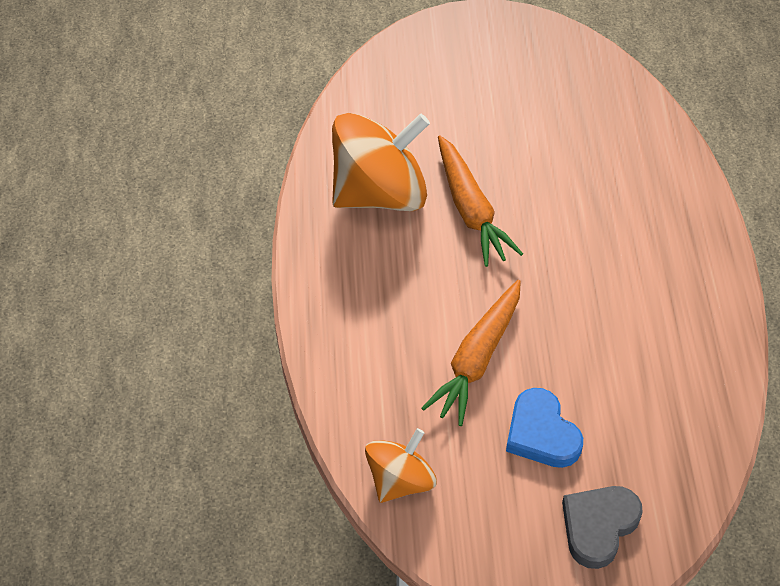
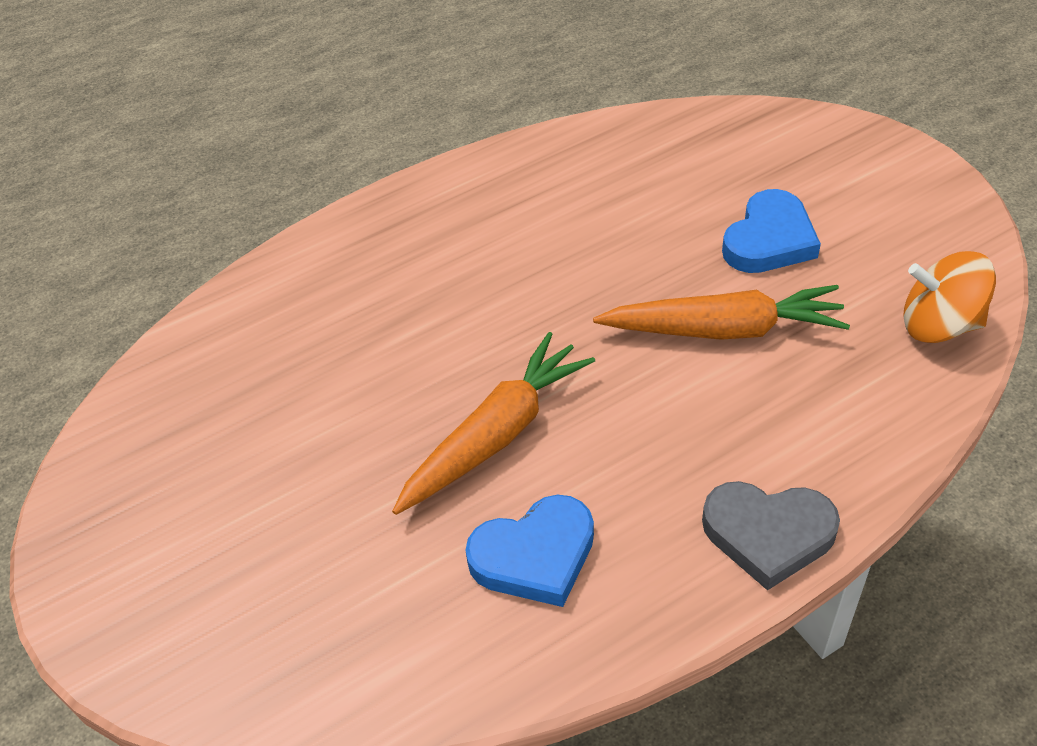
camera: 115 degrees left, 5 degrees down
orange spinning top [332,113,430,211] -> blue heart [465,495,594,607]
grey heart [562,486,643,569] -> grey heart moved to [702,481,840,591]

